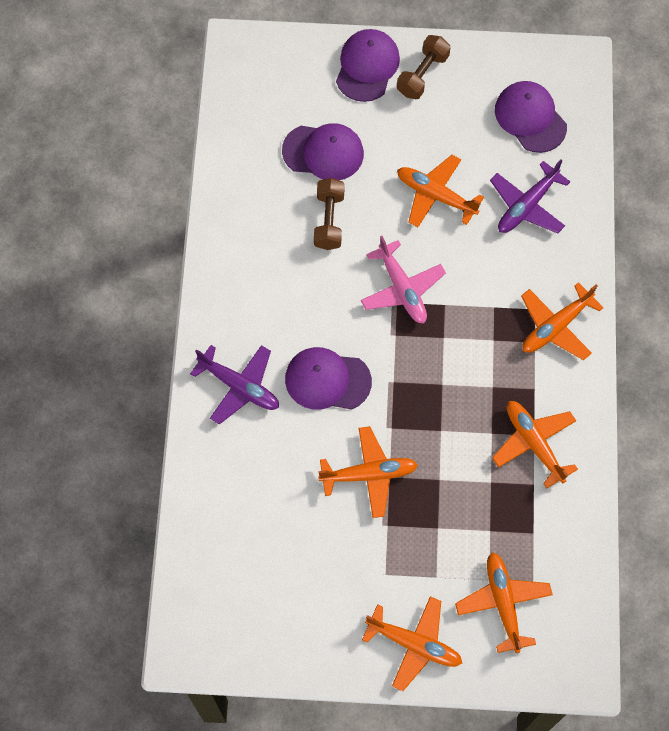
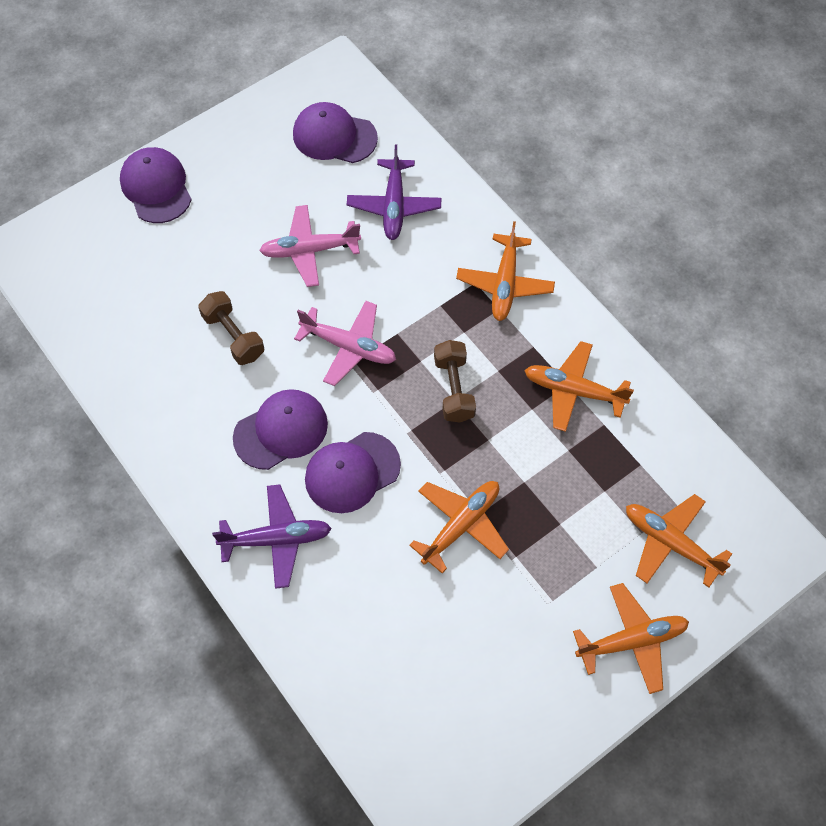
camera: 40 degrees left, 5 degrees down
purple cap [282,123,364,180] -> purple cap moved to [233,389,328,470]
brown dumbbell [397,35,451,99] -> brown dumbbell moved to [434,340,476,422]
orange plane [397,155,484,227] -> pink plane [259,205,361,287]

